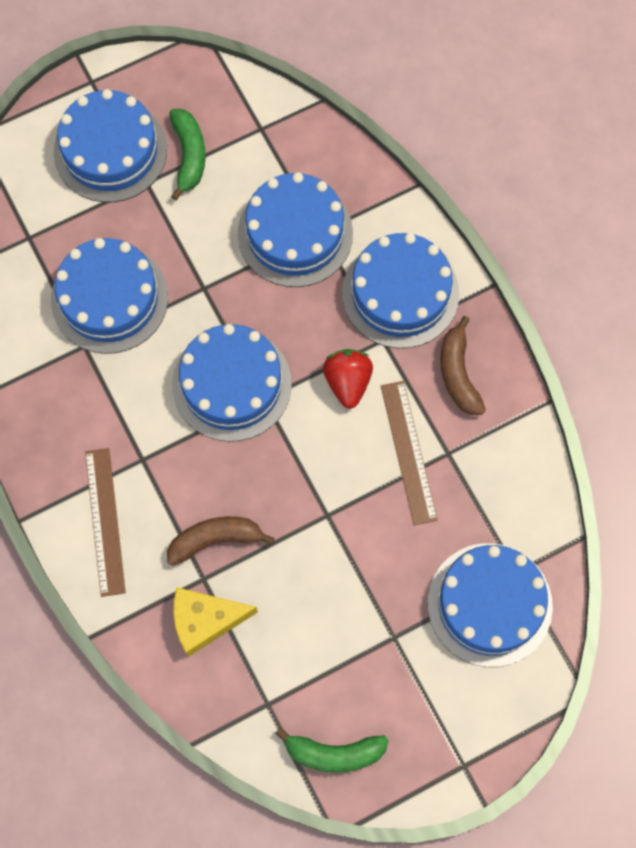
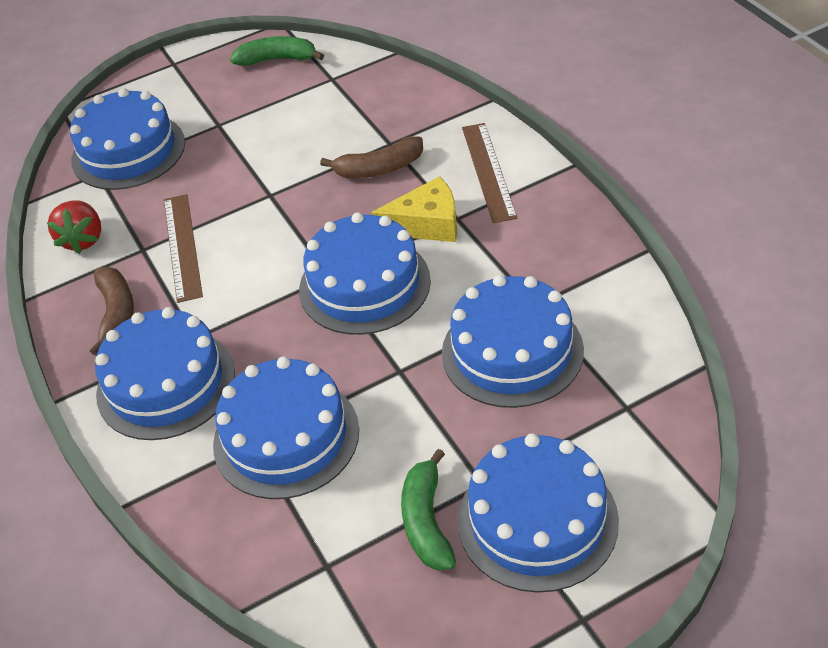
camera: 175 degrees left, 25 degrees down
yellow cheese [173,587,258,657] -> yellow cheese moved to [371,176,457,242]
red strawberry [323,349,373,409] -> red strawberry moved to [47,200,101,254]

